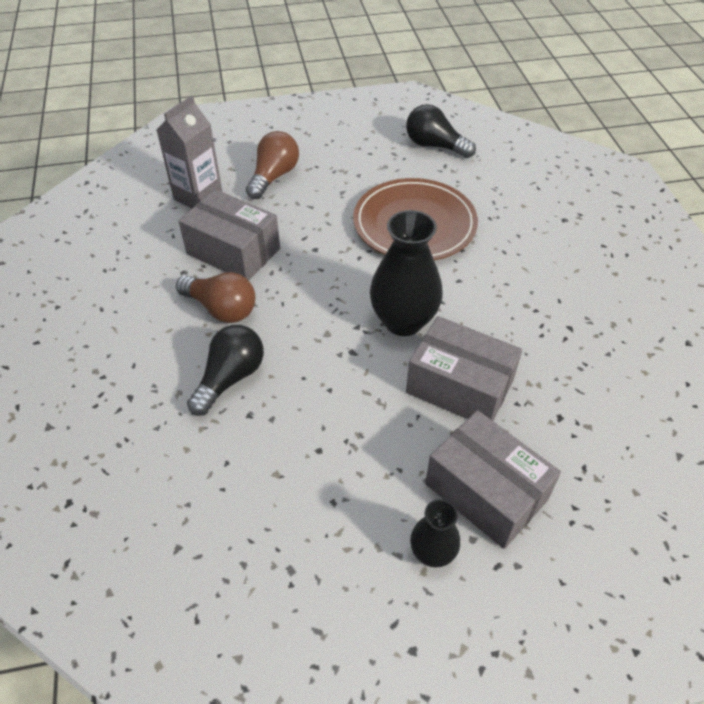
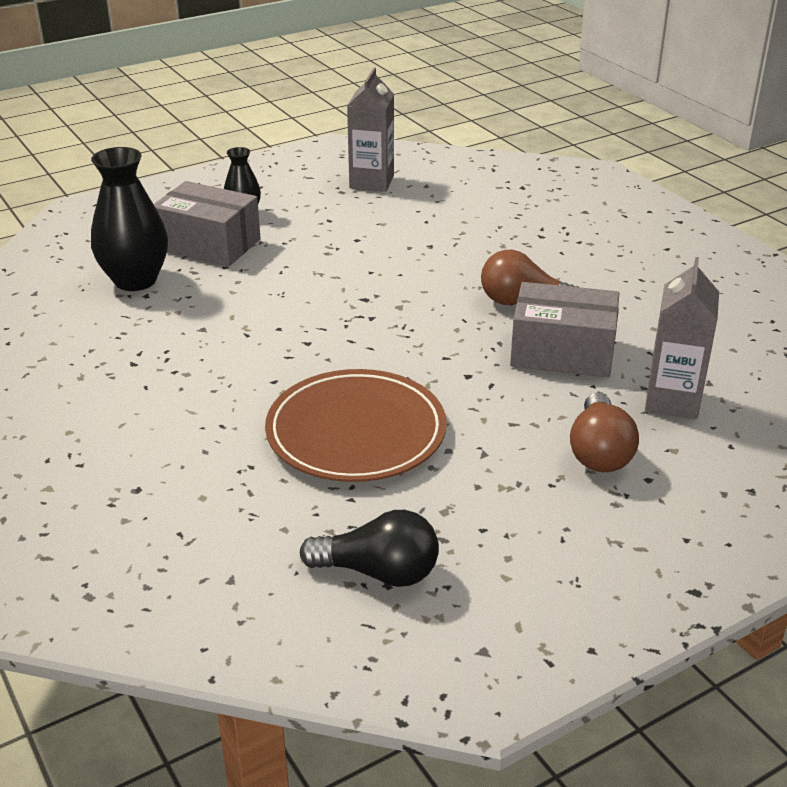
camera: 160 degrees right, 15 degrees down
black light bulb [187,325,264,416] -> none
black vase [370,210,443,336] -> black vase moved to [91,147,168,291]
grey box [406,316,522,421] -> none
none -> grey carton [347,67,394,192]

